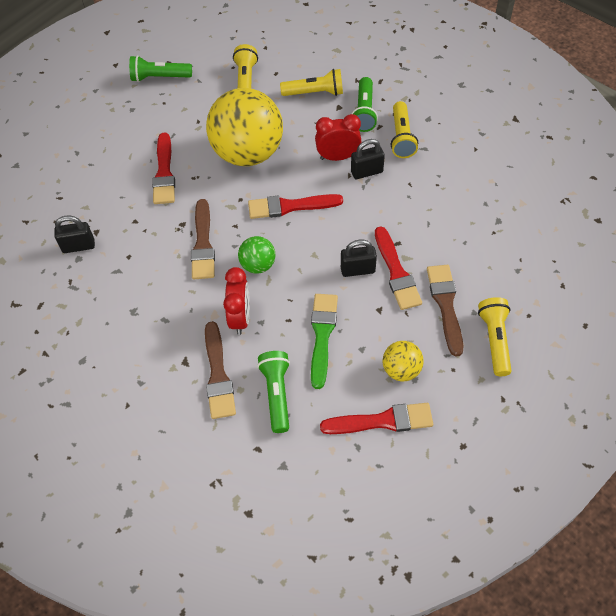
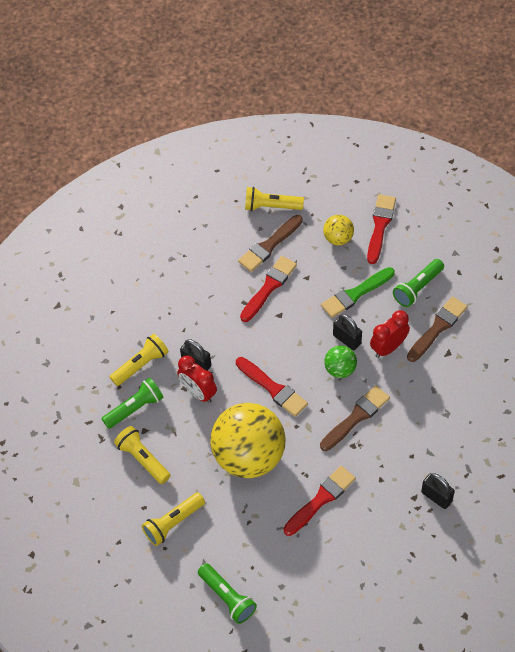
camera: 130 degrees left, 0 degrees up
red brush [320,403,433,434] -> red brush turned 60 degrees clockwise [367,194,396,264]
black padlock [341,240,377,277] -> black padlock moved to [333,314,362,350]
yellow flashlight [478,297,512,376] -> yellow flashlight turned 45 degrees clockwise [245,187,304,211]

